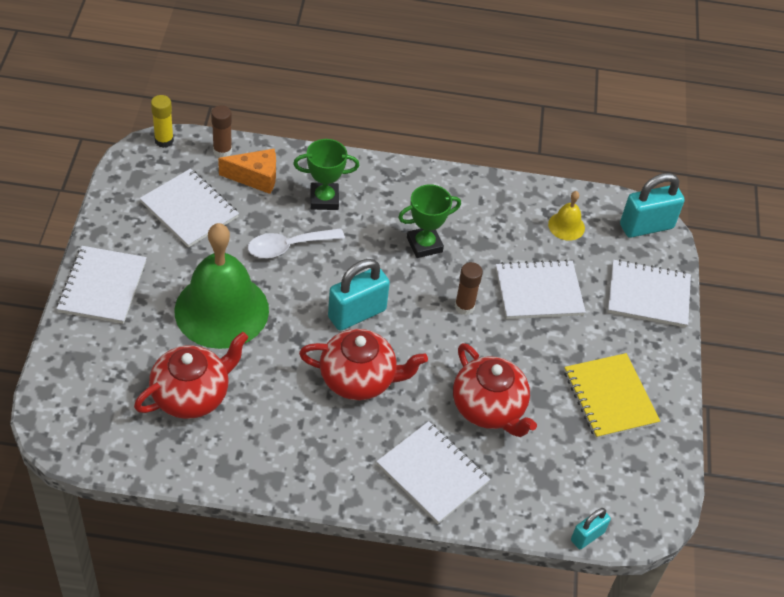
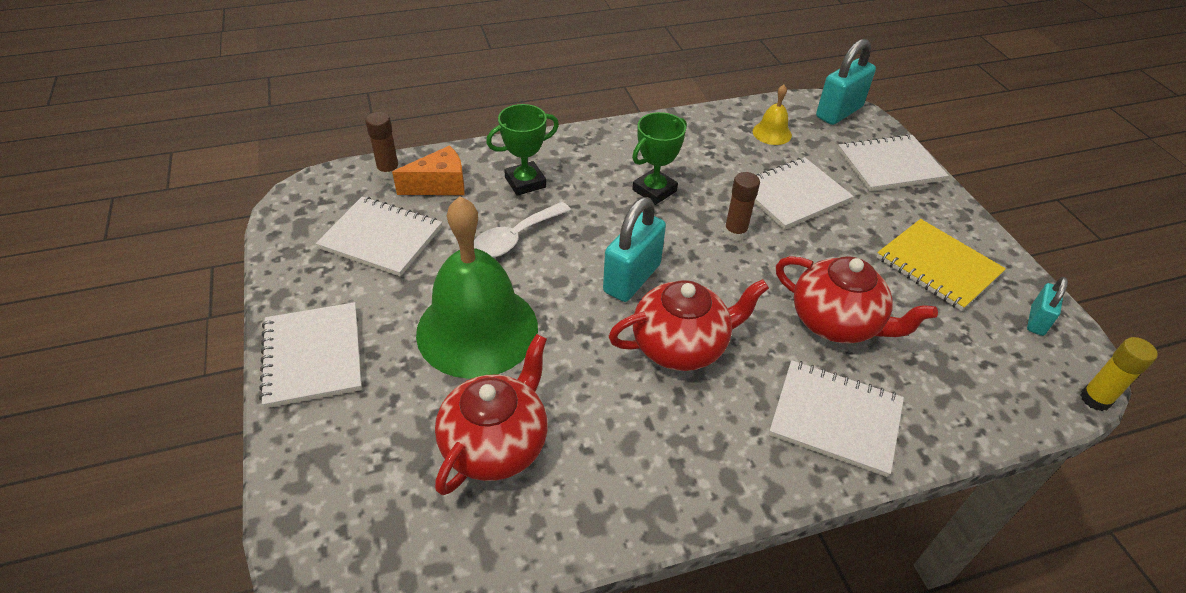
camera: 20 degrees left, 5 degrees down
yellow glue stick [151,95,174,148] -> yellow glue stick moved to [1081,337,1158,411]
turquoise padlock [571,508,611,549] -> turquoise padlock moved to [1027,277,1068,336]

